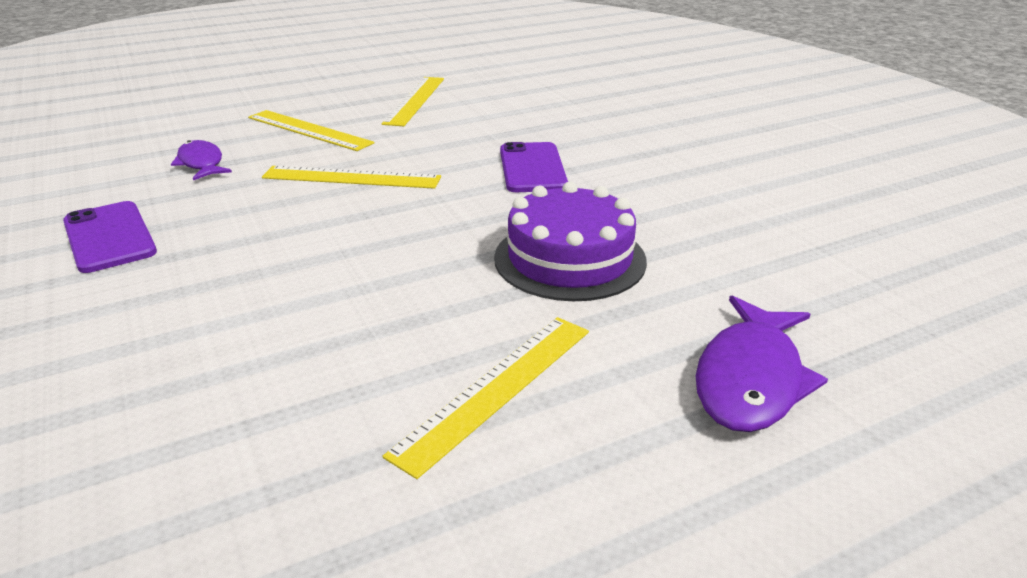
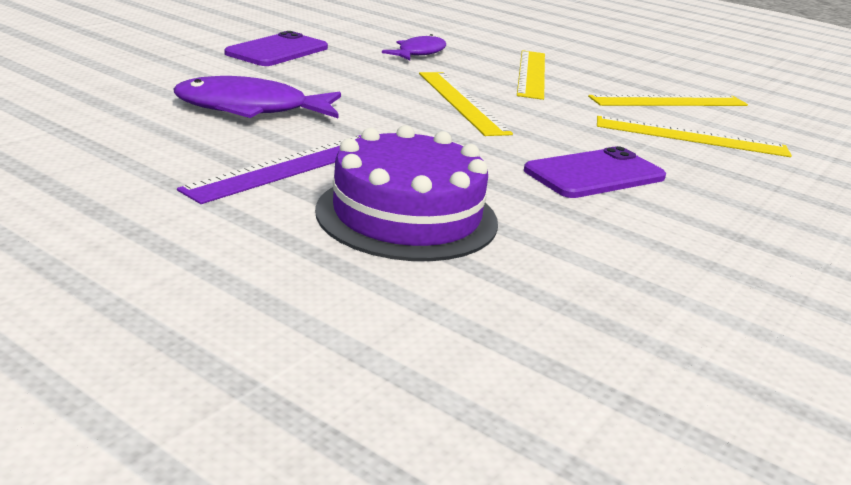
camera: 60 degrees right, 5 degrees down
yellow ruler [383,317,589,479] -> yellow ruler moved to [597,116,792,157]
purple fish [696,295,828,432] -> purple fish moved to [173,76,341,118]
none -> purple ruler [177,135,361,204]

